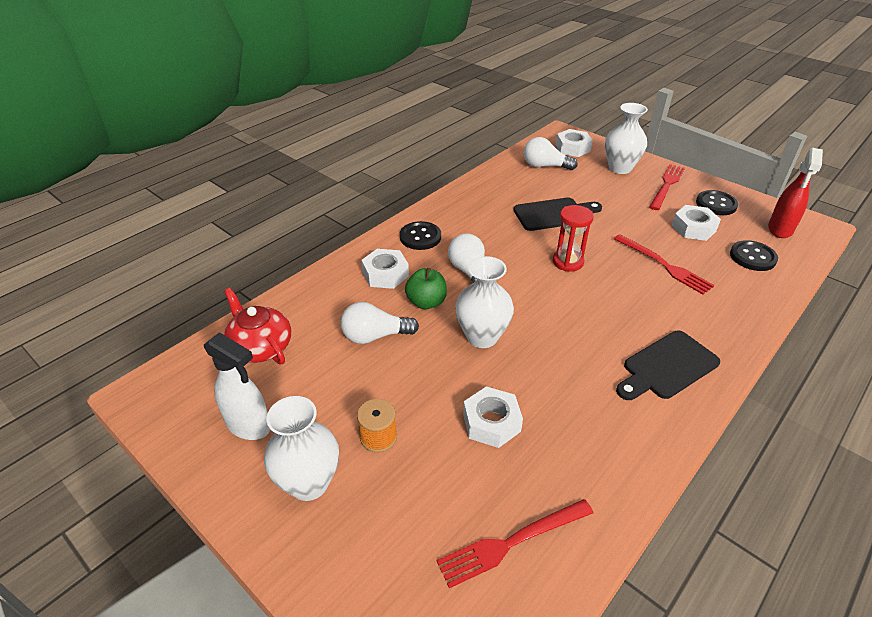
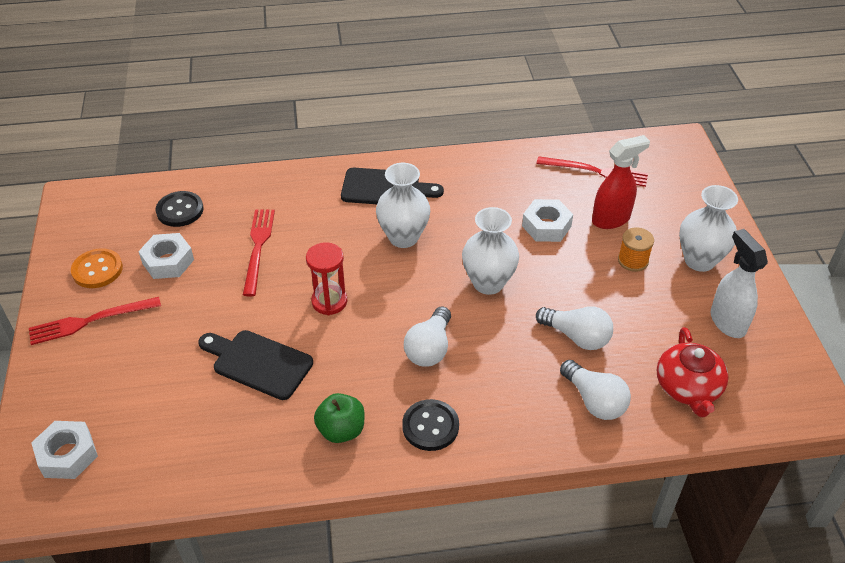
camera: 140 degrees left, 5 degrees up
white nut [361,249,409,289] -> none
green apple [405,268,447,309] -> green apple moved to [314,393,365,443]
white light bulb [524,137,578,170] -> white light bulb moved to [560,360,631,420]
white vase [605,103,648,174] -> white vase moved to [376,163,430,248]
black button [696,190,738,215] -> orange button [71,248,123,288]
red spray bottle [768,148,823,238] -> red spray bottle moved to [592,135,650,229]

